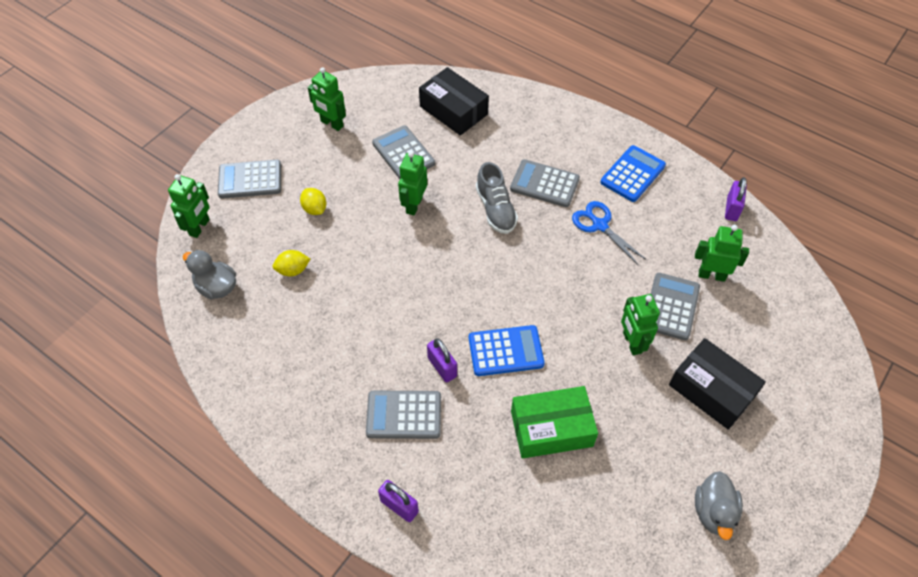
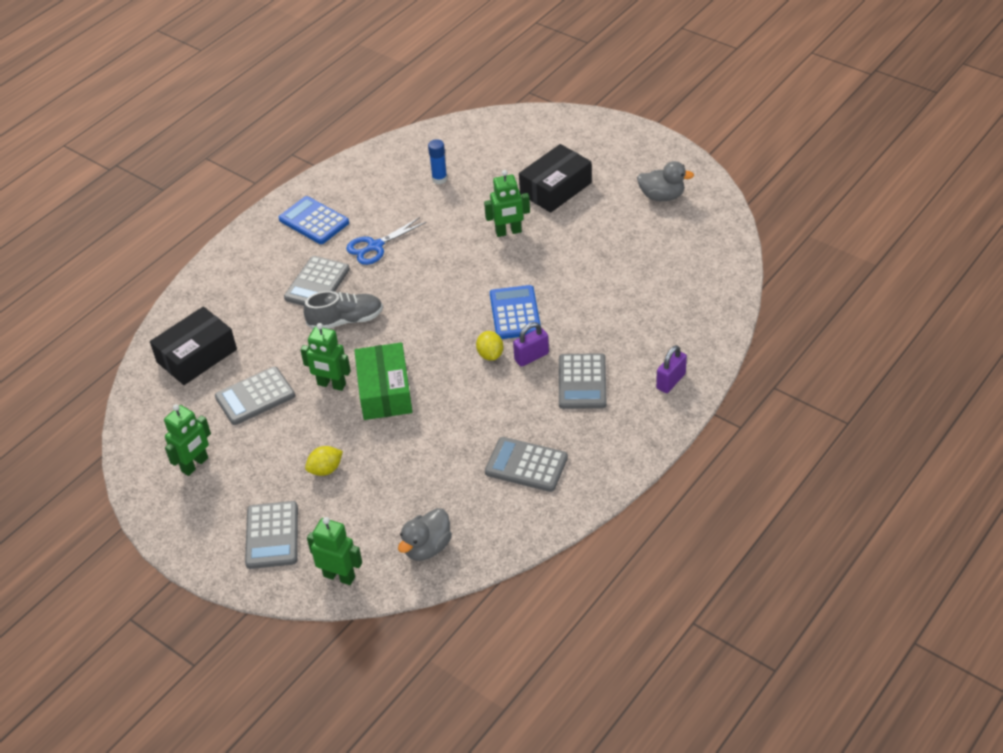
camera: 85 degrees left, 10 degrees down
yellow lemon [273,250,310,276] -> yellow lemon moved to [476,331,503,361]
green box [511,386,598,459] -> green box moved to [354,342,413,420]
grey calculator [651,273,700,340] -> grey calculator moved to [485,437,568,492]
green robot [695,225,749,282] -> blue glue stick [428,139,447,184]
purple padlock [725,177,747,221] -> none

